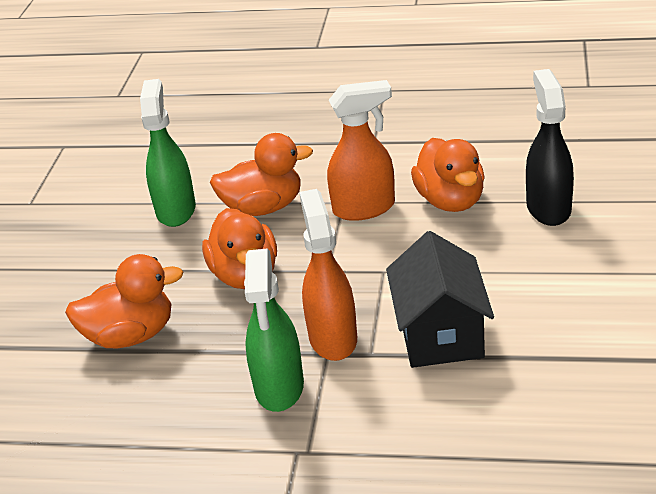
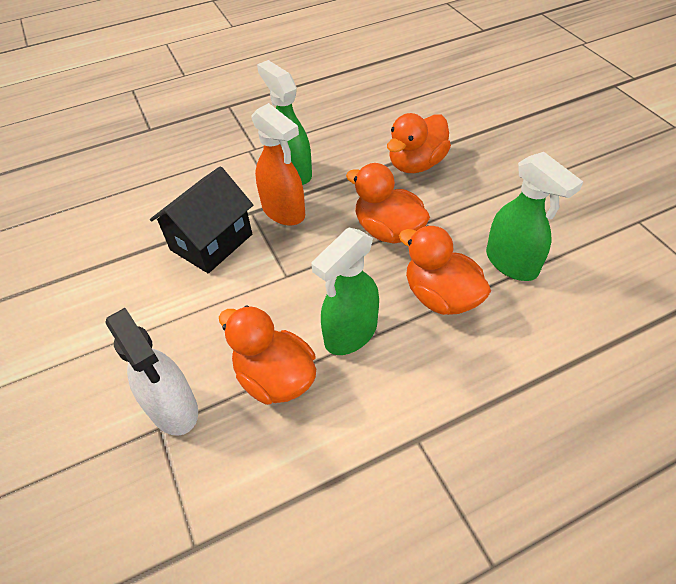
camera: 145 degrees right, 15 degrees up
orange duck [210,133,313,216] -> orange duck turned 90 degrees clockwise [399,225,491,315]
orange spray bottle [327,80,395,221] -> green spray bottle [311,228,379,355]
black house [386,231,494,368] -> black house turned 75 degrees clockwise [150,166,253,274]
black spray bottle [526,69,574,226] -> white spray bottle [105,308,198,436]

